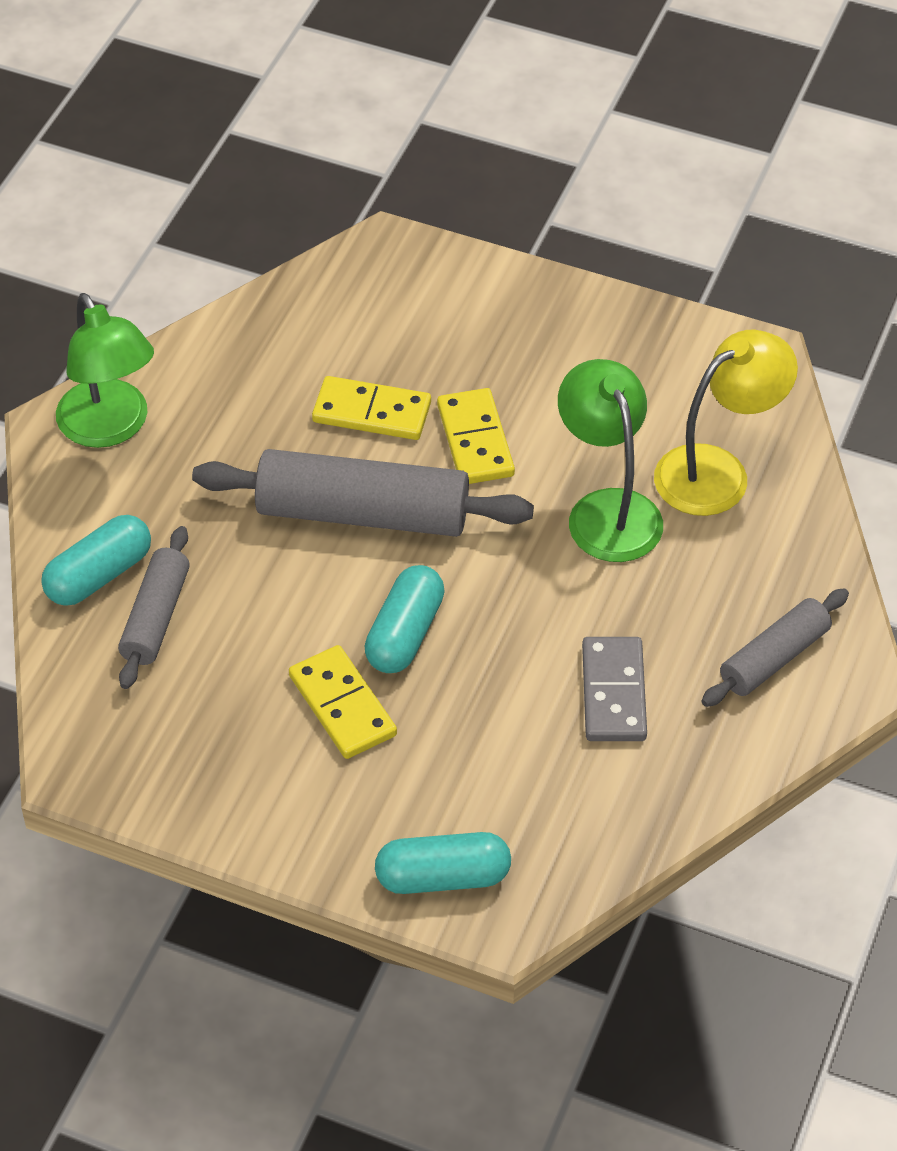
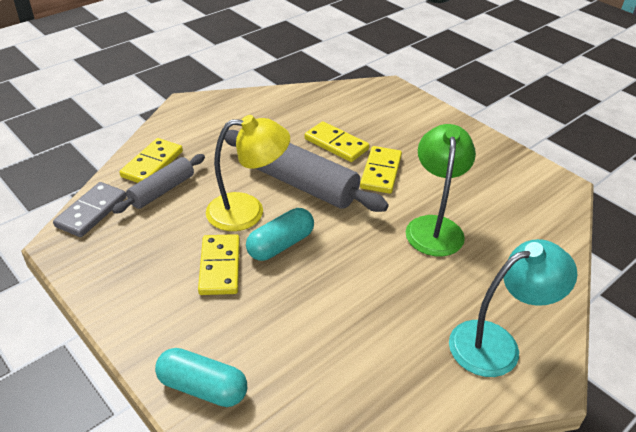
camera: 25 degrees right, 10 degrees down
turquoise capsule [41,515,151,606] -> yellow domino [119,138,183,183]
green lamp [56,293,154,448] -> none
grey domino [582,637,647,741] -> grey domino moved to [53,182,127,237]
yellow lamp [654,329,798,516] -> yellow lamp moved to [206,115,290,231]
grey rolling pin [701,588,849,707] -> turquoise lamp [449,239,577,377]

